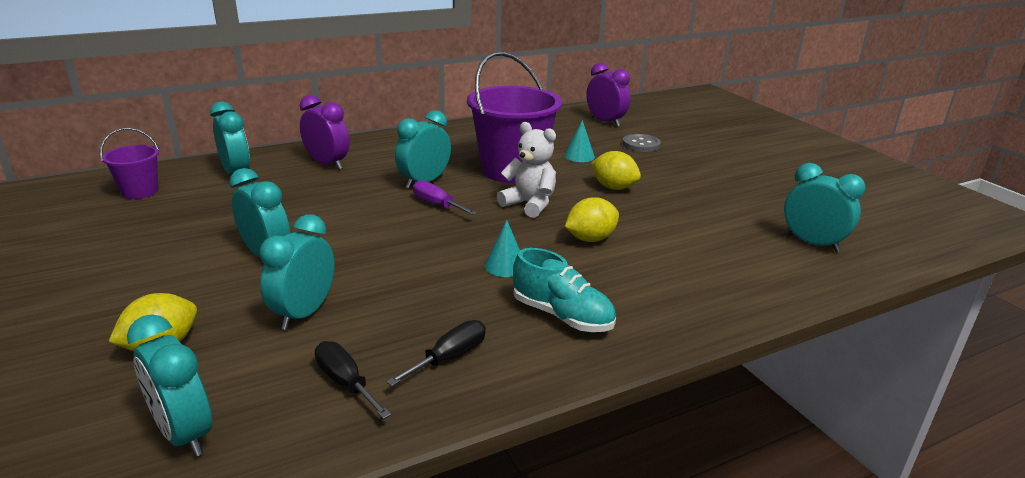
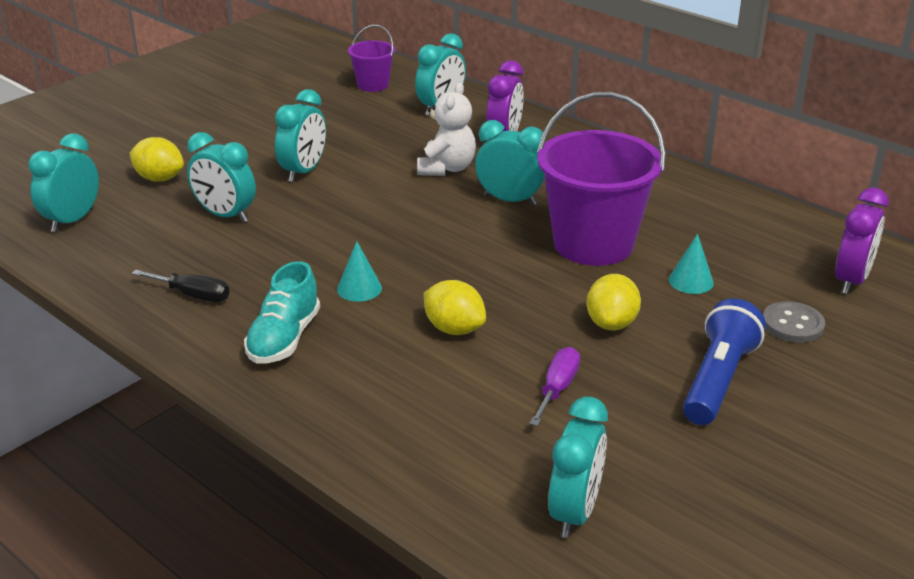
camera: 70 degrees right, 5 degrees up
turquoise clock [260,214,335,330] -> turquoise clock turned 150 degrees counterclockwise [187,132,256,222]
black screwdriver [315,341,391,419] -> none
purple screwdriver [413,180,477,215] -> purple screwdriver moved to [529,347,580,426]
white teddy bear [497,122,556,218] -> white teddy bear moved to [417,82,476,176]
none -> blue flashlight [683,299,766,425]

